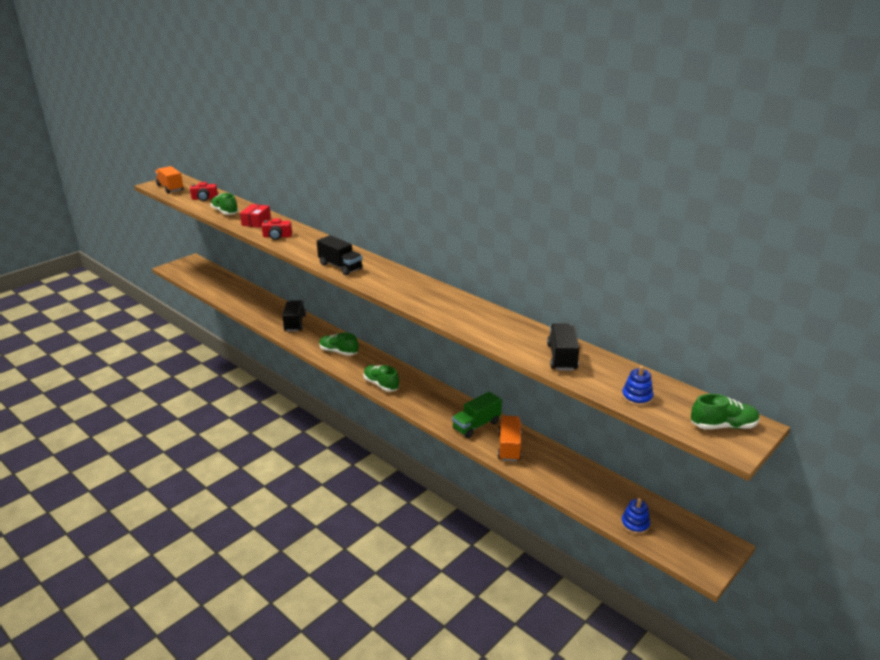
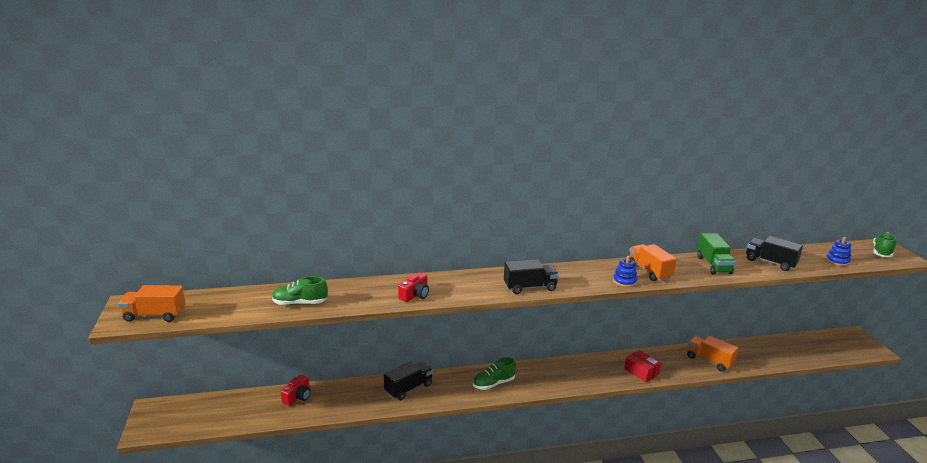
camera: 55 degrees left, 5 degrees down
red camera [190,182,218,201] -> red camera moved to [281,374,311,406]
red box [240,204,271,228] -> red box moved to [624,350,661,382]
black truck [282,300,306,331] -> black truck turned 105 degrees clockwise [384,361,433,400]
green shoe [363,365,399,392] -> none
green truck [452,391,502,438] -> green truck moved to [697,233,735,275]
blue stacking toy [621,498,650,535] -> blue stacking toy moved to [613,256,637,287]
none -> orange truck [629,244,677,281]

